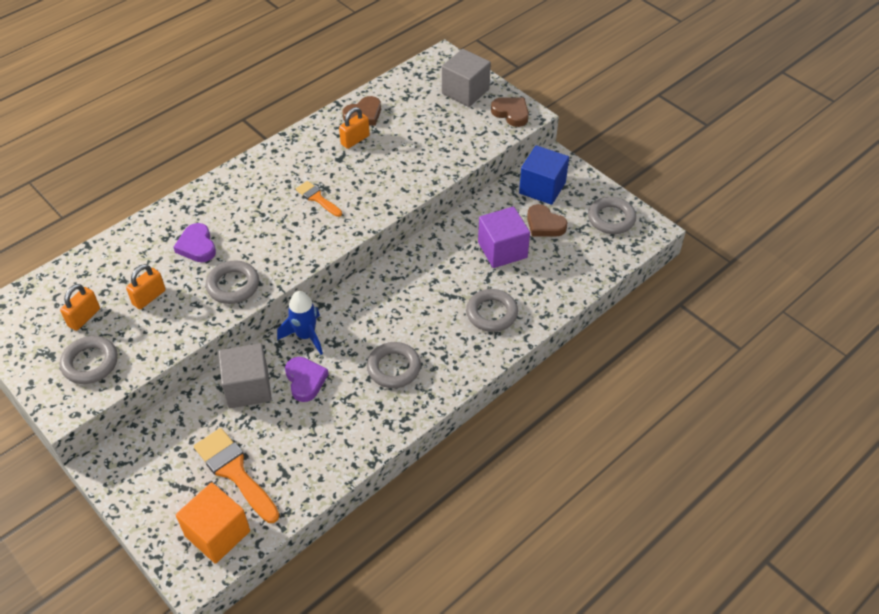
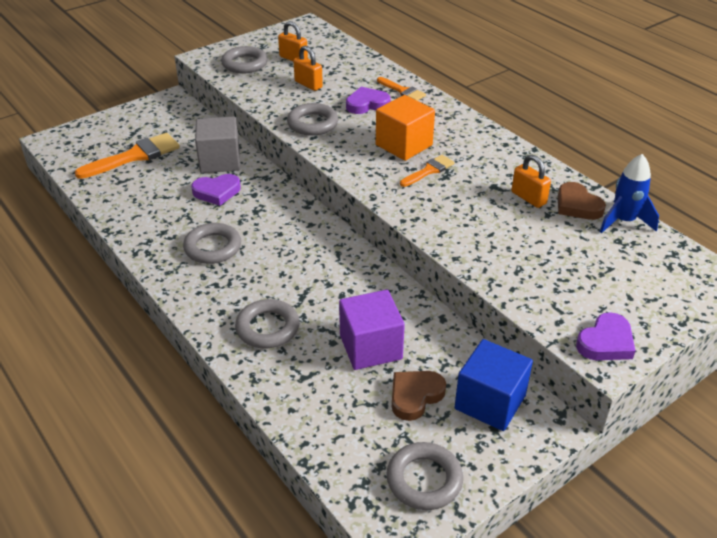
camera: 95 degrees right, 10 degrees down
orange cube [176,482,250,564] -> orange cube moved to [376,95,435,161]
blue rocket [277,291,323,355] -> blue rocket moved to [600,154,659,233]
grey cube [442,49,491,107] -> none
brown heart [491,97,529,127] -> purple heart [576,312,635,360]
none -> orange brush [377,77,426,101]

